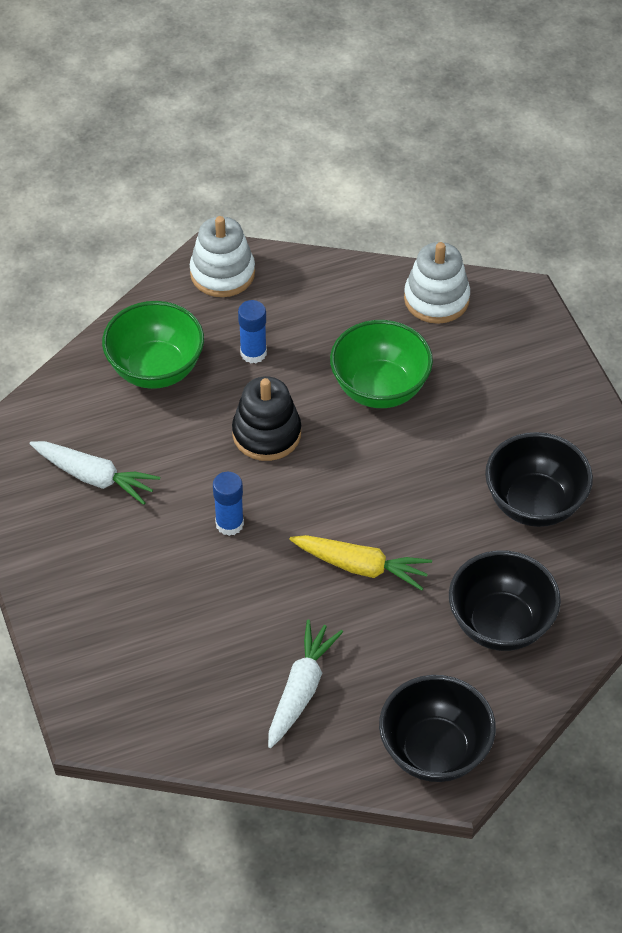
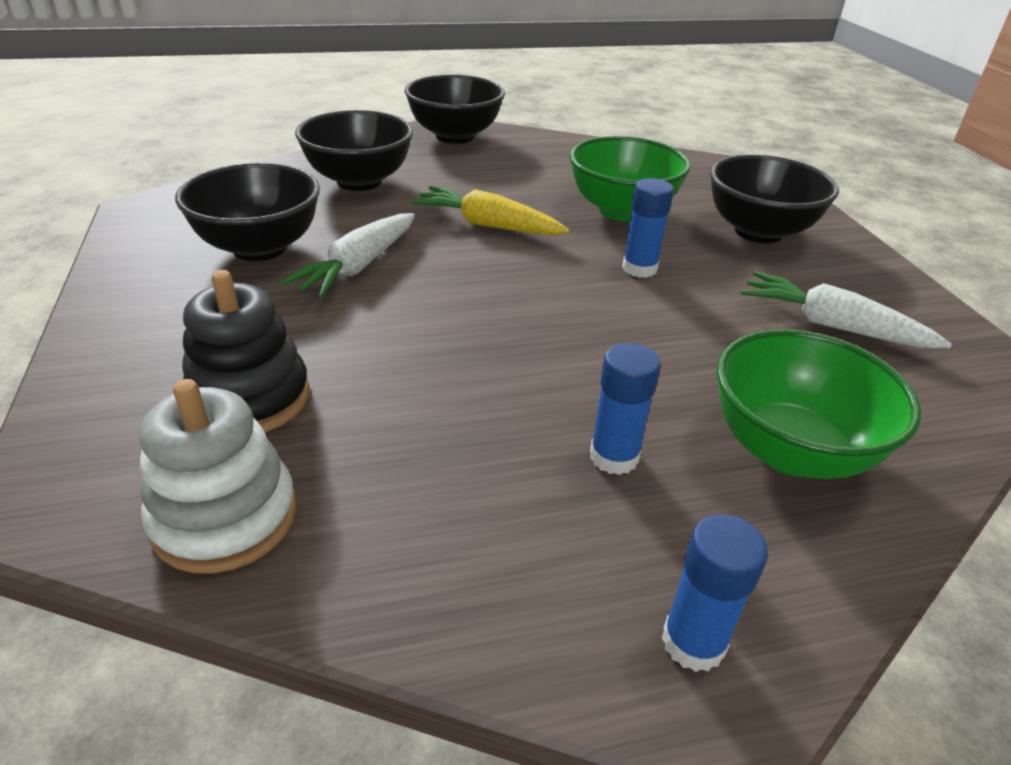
camera: 175 degrees left, 15 degrees down
white stacking toy [190,216,255,297] -> blue glue stick [662,514,768,672]
black stacking toy [232,376,301,461] -> black stacking toy moved to [182,270,310,432]
white carrot [268,619,343,748] -> white carrot moved to [281,213,415,298]
green bowl [330,320,433,408] -> green bowl moved to [569,136,691,221]
none -> black bowl [710,154,839,243]

